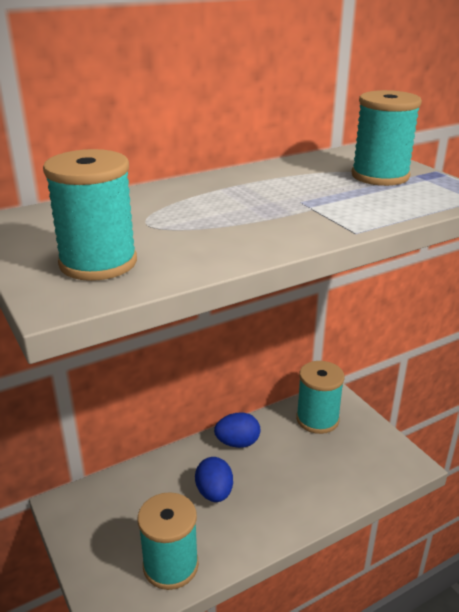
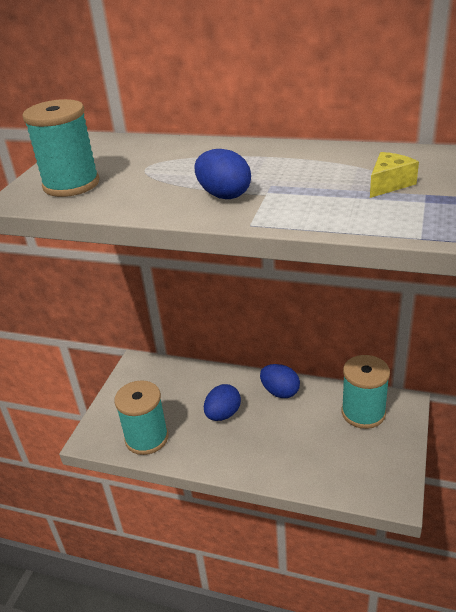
camera: 50 degrees right, 5 degrees up
turquoise spool [352,90,422,186] -> yellow cheese [370,152,419,198]
none -> blue egg [195,149,251,199]

